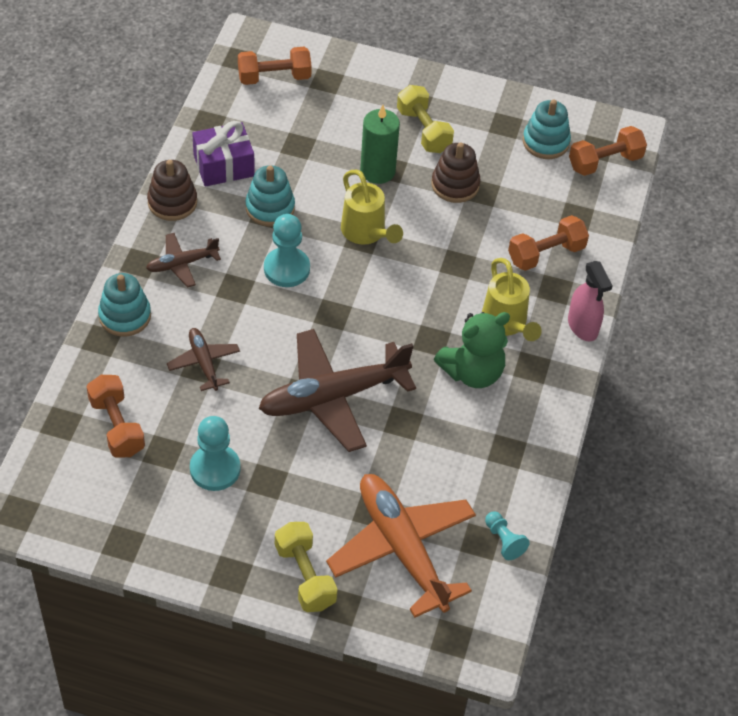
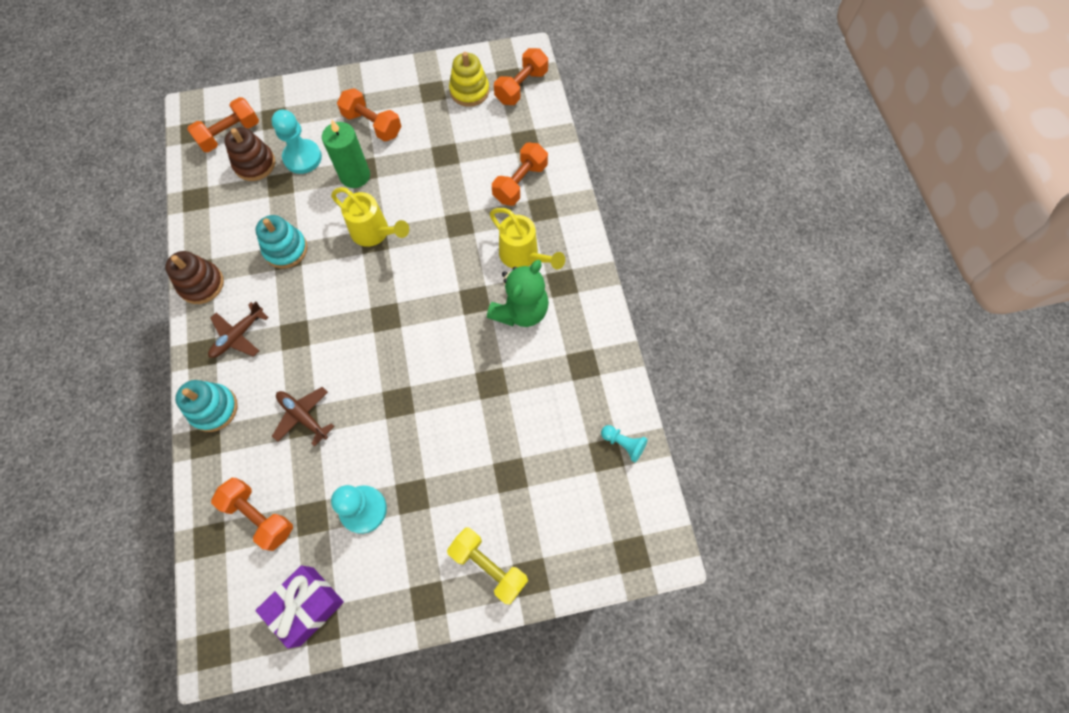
camera: 25 degrees left, 15 degrees up
purple gift [192,121,255,186] -> purple gift moved to [255,565,344,648]
brown plane [258,329,416,452] -> none
turquoise pawn [264,214,310,287] -> turquoise pawn moved to [271,110,322,174]
orange plane [326,474,476,618] -> none
yellow dumbbell [397,85,454,153] -> orange dumbbell [337,88,402,142]
brown stacking toy [431,143,481,203] -> brown stacking toy moved to [224,127,275,181]
turquoise stacking toy [523,100,571,159] -> yellow stacking toy [449,52,489,107]
pink spray bottle [568,261,613,342] -> none

